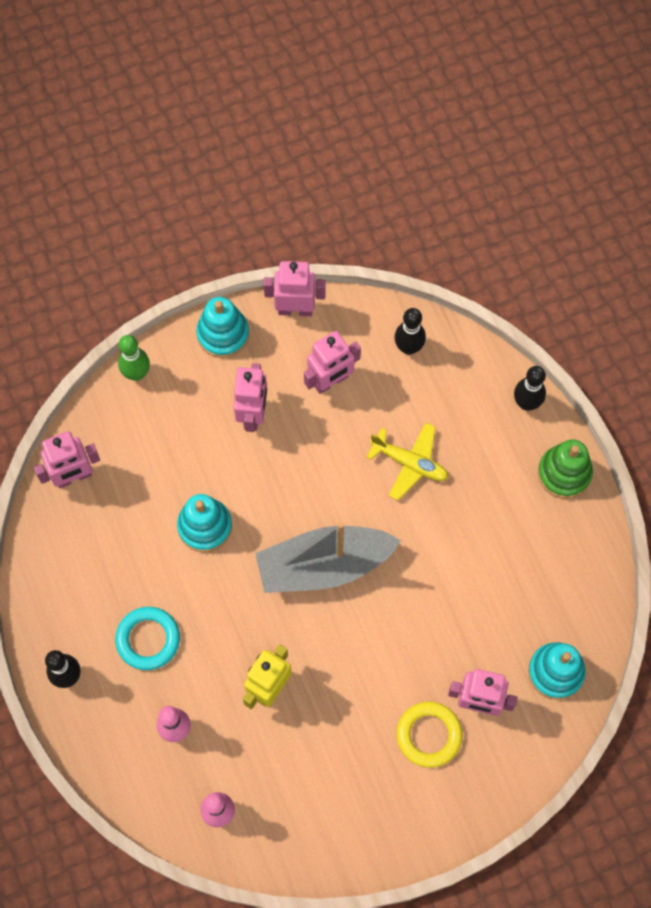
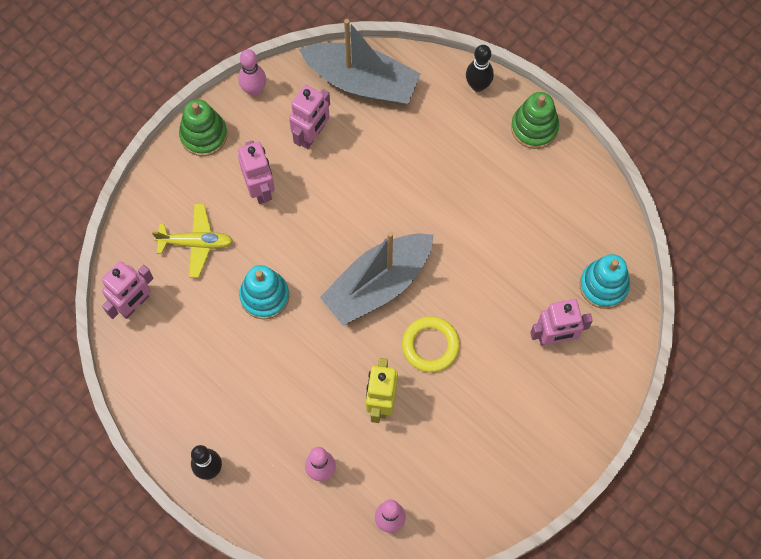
camera: 25 degrees left, 0 degrees up
turquoise ring [115,607,180,670] -> none
green bowling pin [118,335,150,381] -> none
turquoise stacking toy [196,297,249,358] -> green stacking toy [179,99,227,156]
pink robot [264,261,326,316] -> pink bowling pin [238,49,266,96]
yellow plane [367,423,449,500] -> yellow plane moved to [152,204,233,278]
black bowling pin [394,308,426,355] -> grey boat [299,19,421,105]
yellow ring [397,702,462,768] -> yellow ring moved to [402,316,460,372]

